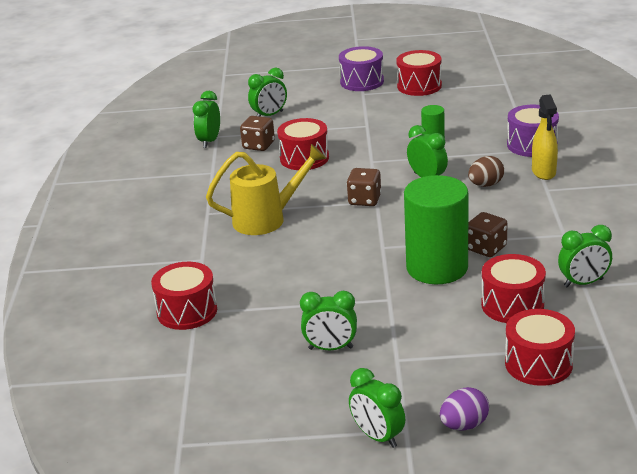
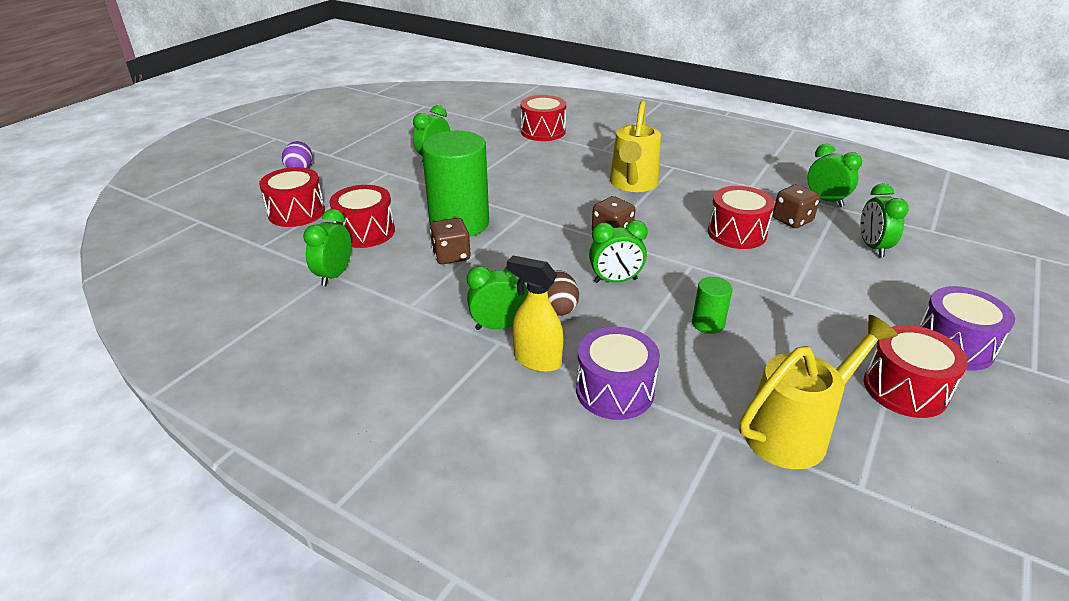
camera: 120 degrees right, 5 degrees up
green clock [349,368,405,448] -> green clock moved to [467,266,528,330]
none -> yellow watering can [739,315,898,469]

